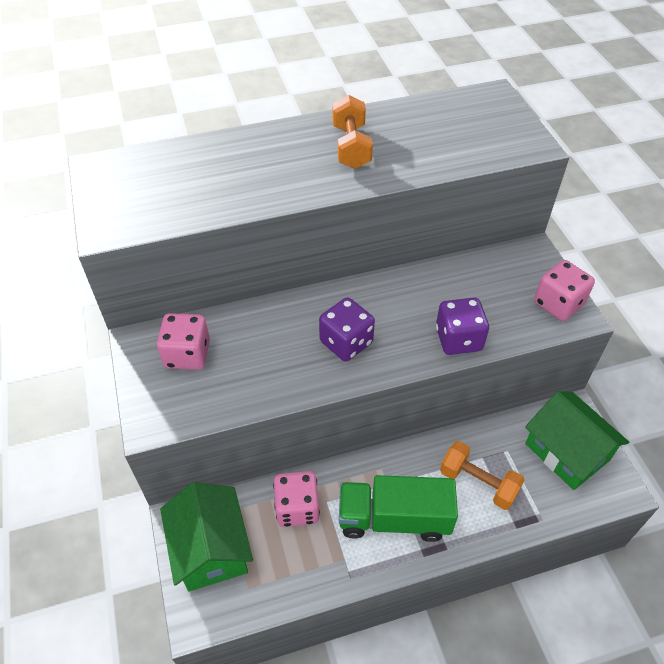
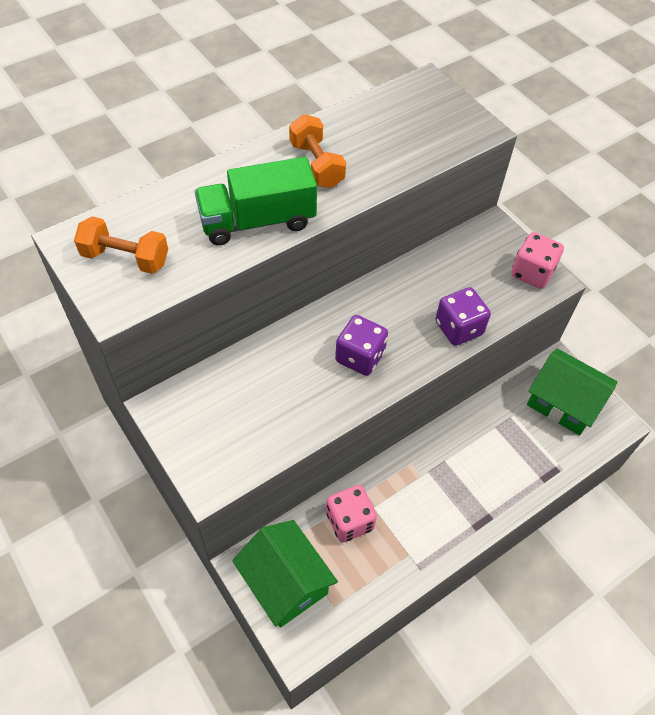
camera: 20 degrees left, 5 degrees up
pink dice [157,313,210,370] -> none
green truck [339,475,458,542] -> green truck moved to [194,157,317,245]
orange dumbbell [440,441,524,510] -> orange dumbbell moved to [74,216,168,274]

